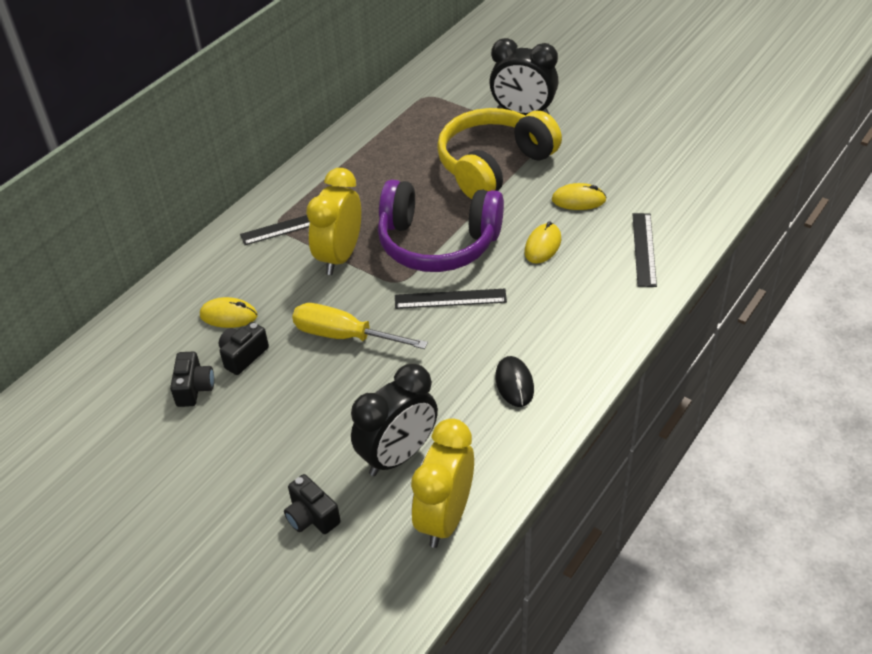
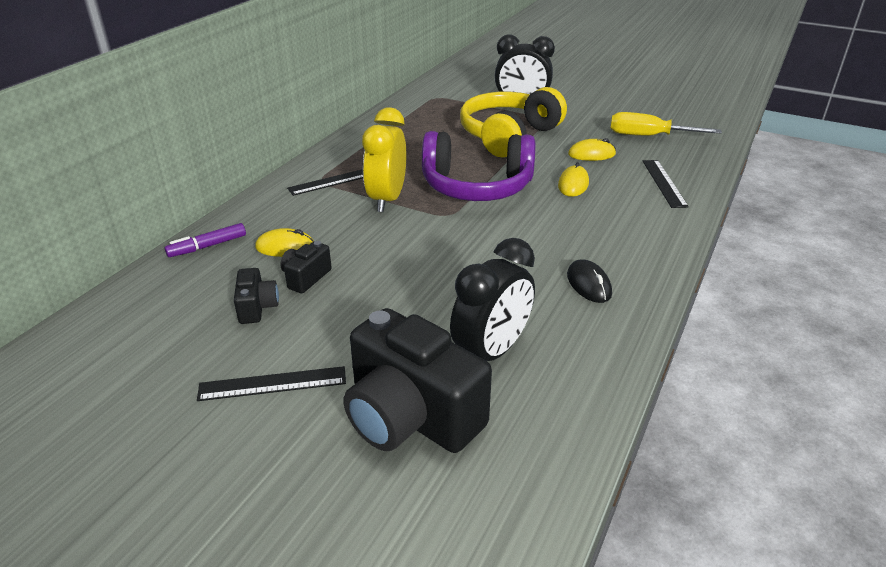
camera: 10 degrees left, 10 degrees down
black camera [284,474,341,534] -> black camera [344,308,492,453], size x2.20
yellow screwdriver [292,303,428,349] -> yellow screwdriver moved to [610,112,722,136]
black ruler [395,289,507,309] -> black ruler moved to [197,366,346,401]
yellow clock [411,418,474,548] -> none
none -> purple marker [165,223,246,257]

